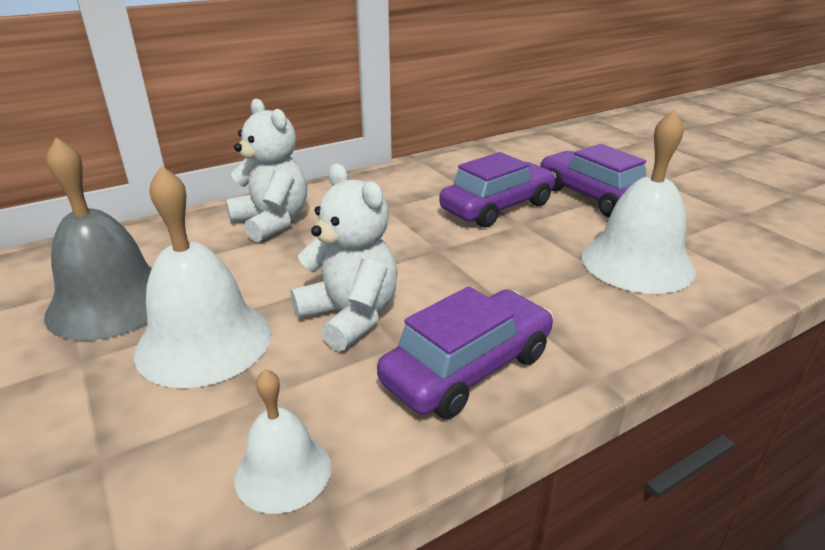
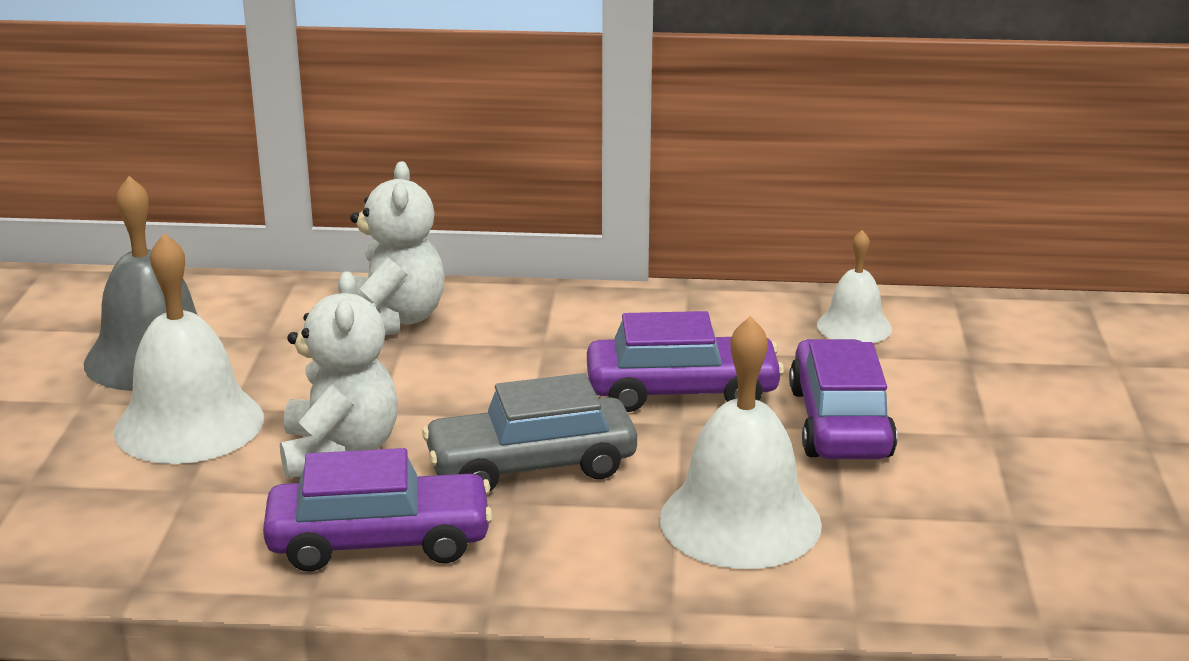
camera: 35 degrees right, 5 degrees down
white bell [234,369,331,514] -> white bell moved to [817,230,892,343]
none -> grey car [422,373,637,492]

